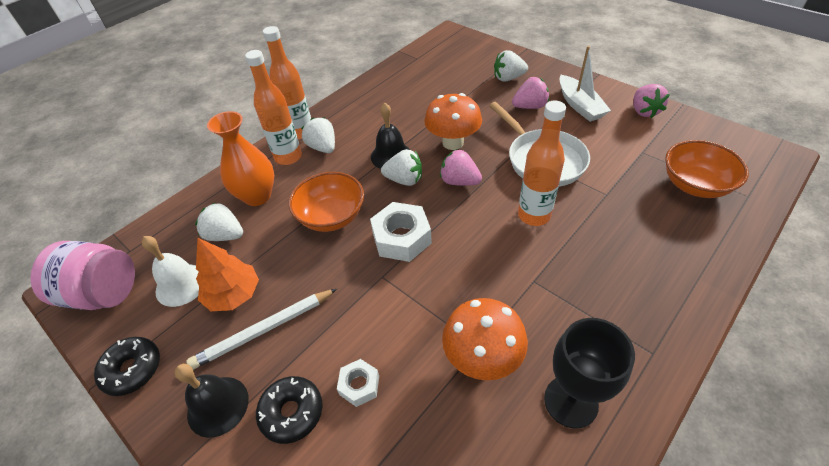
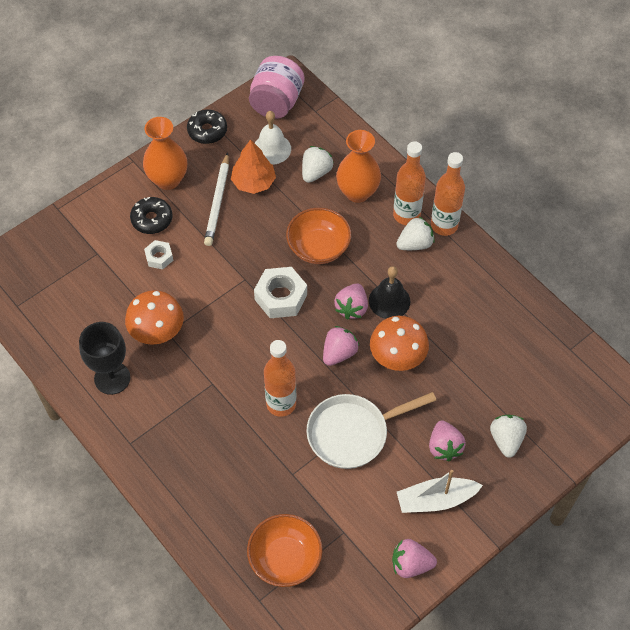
camera: 95 degrees right, 10 degrees up
black bell [174,364,249,438] -> orange vase [143,117,187,190]
white pencil [186,289,337,370] -> white pencil turned 150 degrees counterclockwise [204,152,229,246]
white strawberry [381,149,422,186] -> pink strawberry [334,283,368,320]

